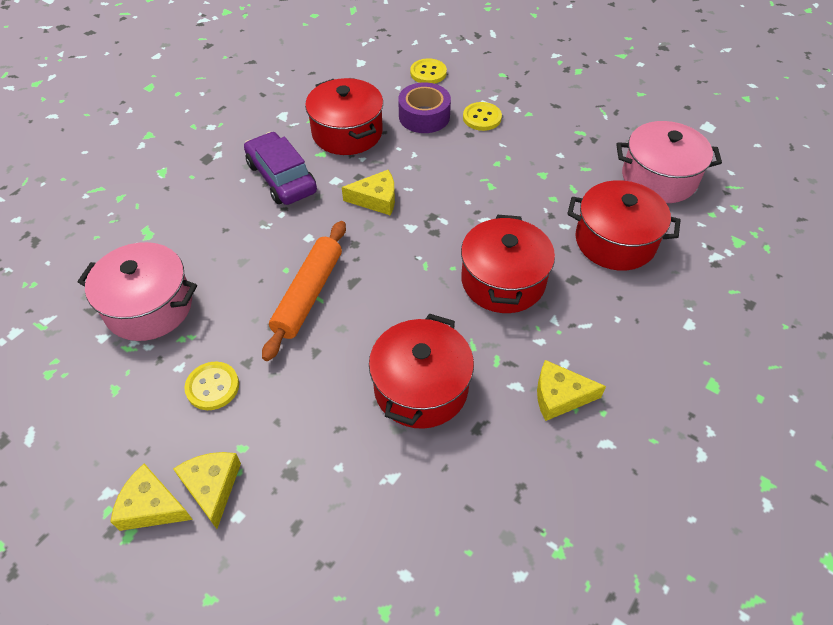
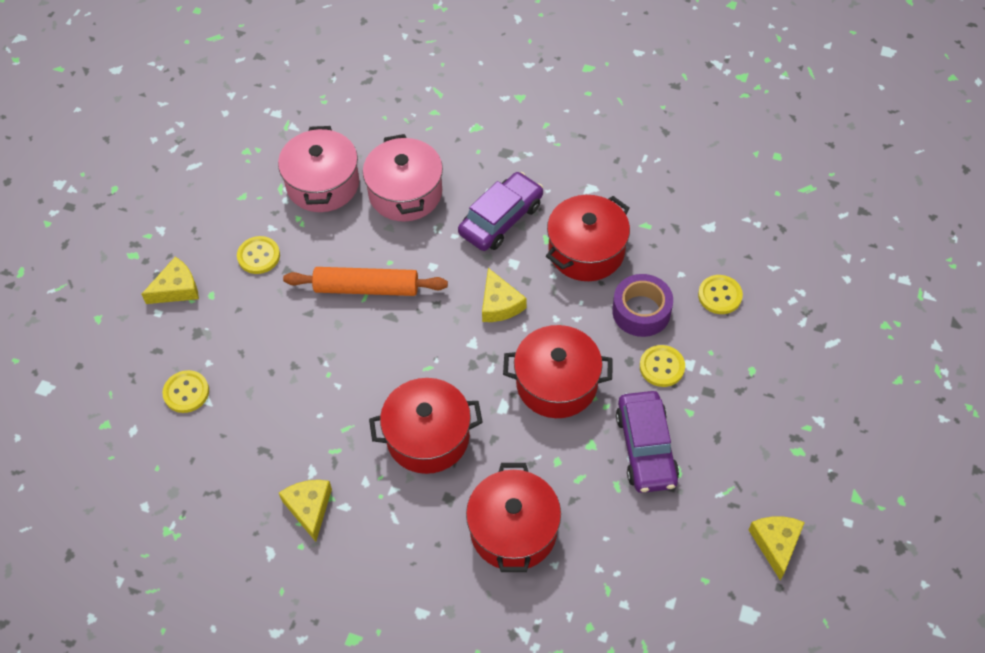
camera: 75 degrees right, 5 degrees up
yellow cheese [110,463,193,531] -> yellow cheese moved to [749,516,805,581]
red pot [369,314,474,429] -> red pot moved to [503,325,613,418]
pink pot [616,121,722,203] -> pink pot moved to [363,134,443,221]
none -> yellow button [162,370,209,413]
none -> purple car [616,391,679,493]

